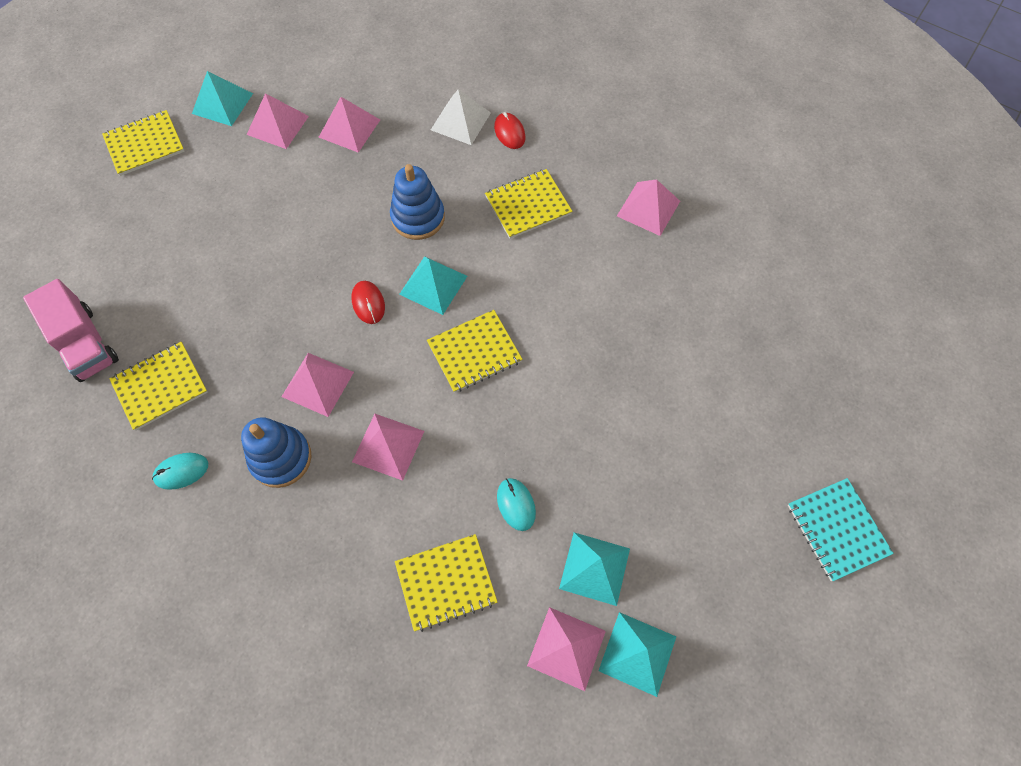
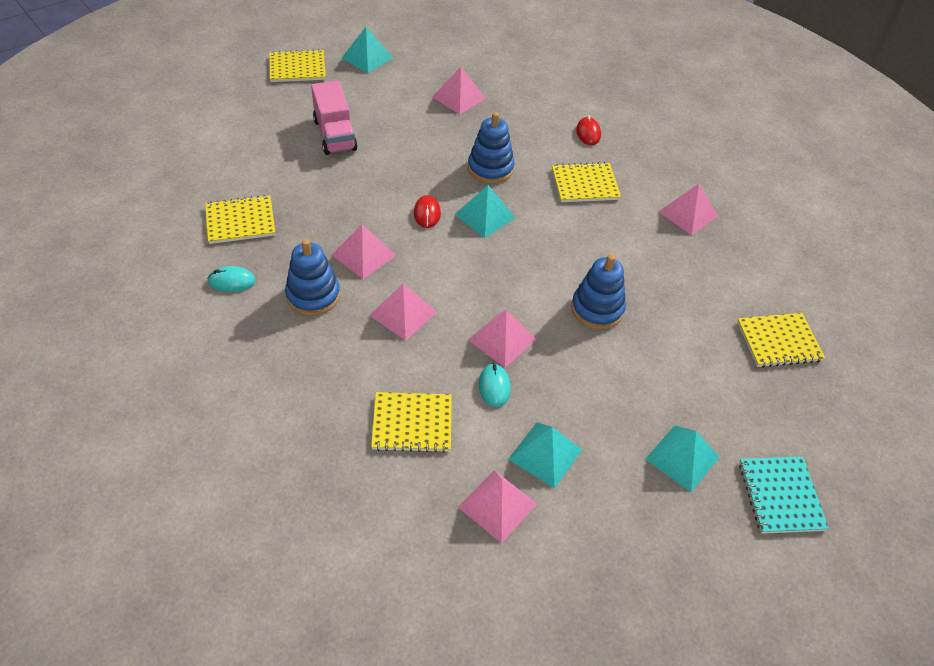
camera: 15 degrees right, 15 degrees down
pink truck [23,279,119,382] -> pink truck moved to [311,81,358,155]
pink pyramid [247,93,309,149] -> pink pyramid moved to [468,310,537,368]
yellow notebook [427,310,522,393] -> yellow notebook moved to [737,313,825,368]
white pyramid [431,89,491,145] -> none
turquoise pyramid [599,612,676,697] -> turquoise pyramid moved to [646,425,719,492]
none -> blue stacking toy [571,254,626,329]

